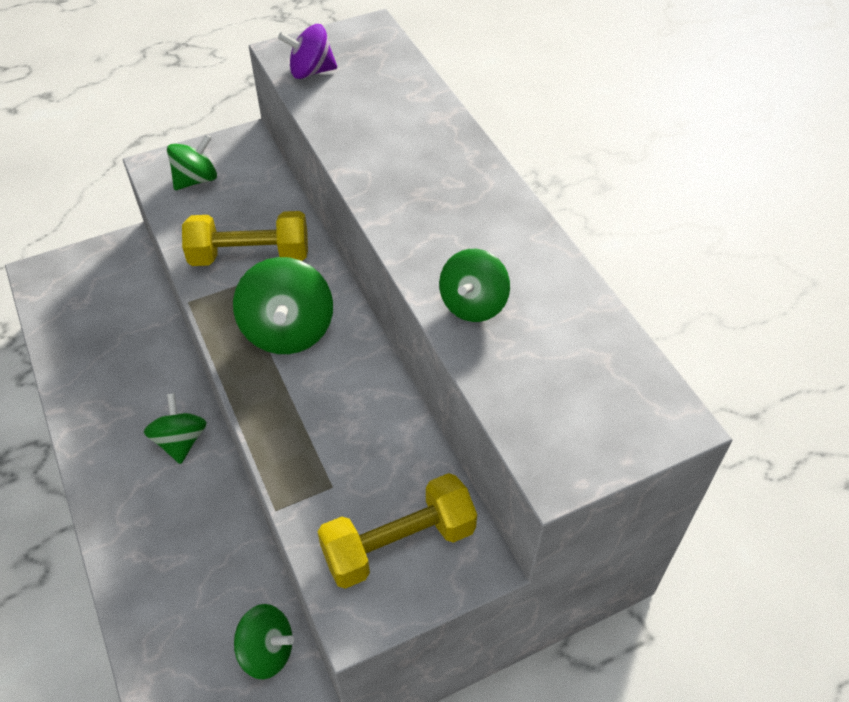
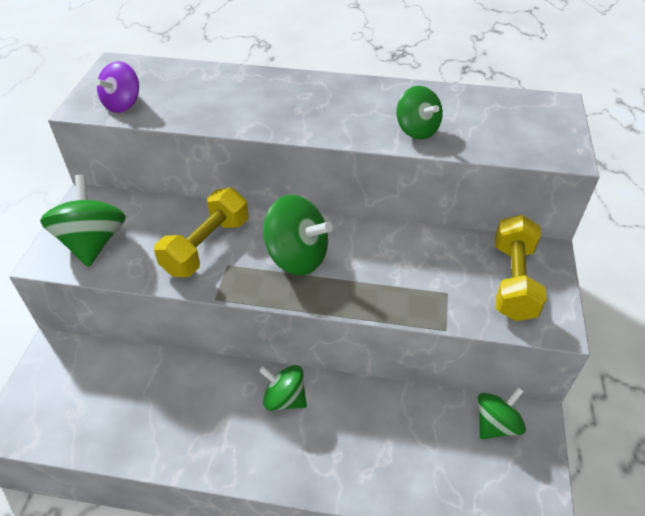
camera: 55 degrees left, 5 degrees down
green spinning top [167,134,217,190] -> green spinning top [40,175,126,267], size x1.52

